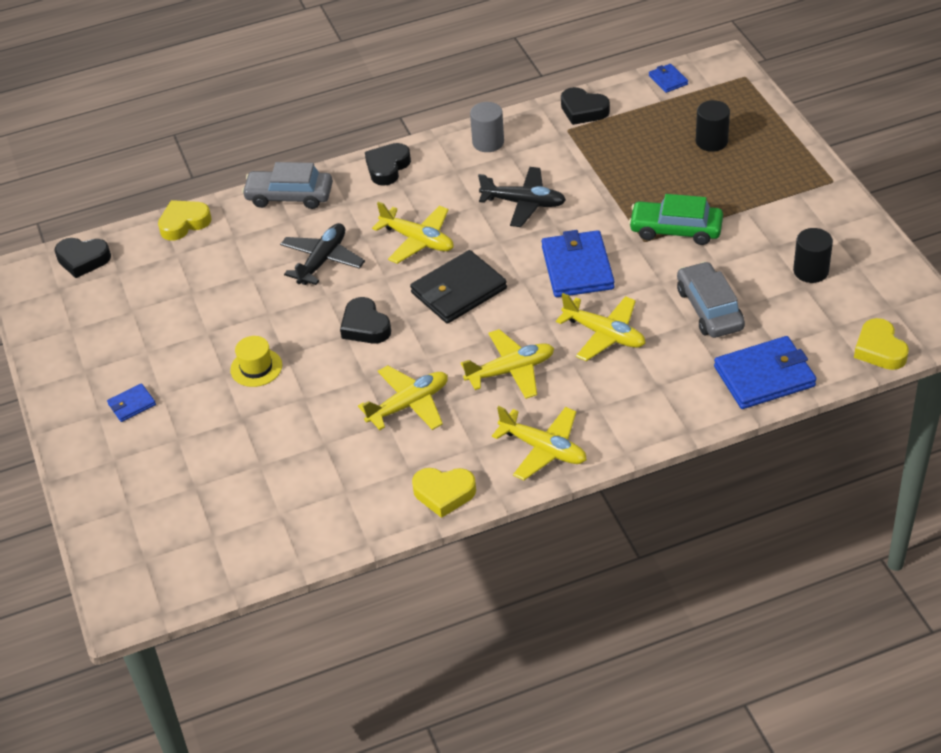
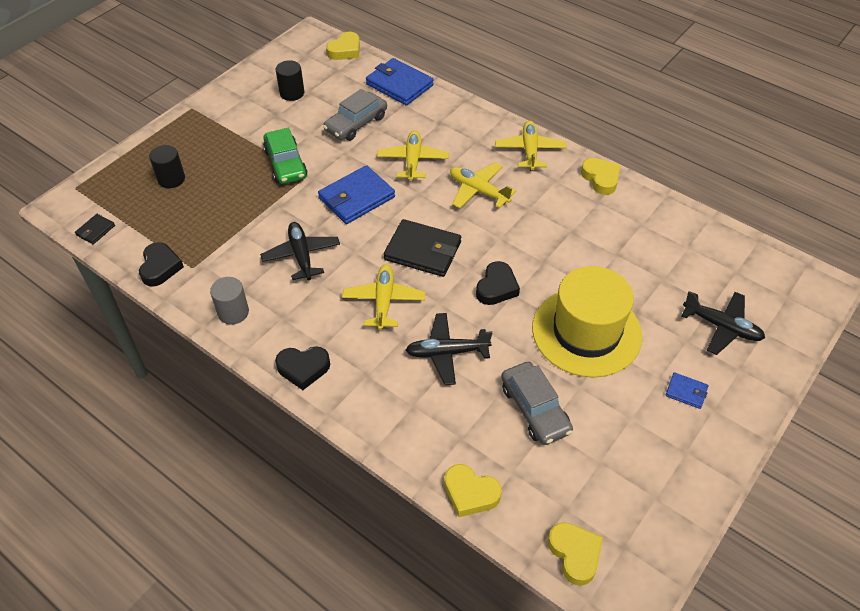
camera: 125 degrees left, 5 degrees up
black heart [55,238,111,278] -> yellow heart [548,522,603,586]
yellow hat [230,336,282,387] -> yellow hat [532,266,642,378], size x2.39
grey car [242,162,333,209] -> grey car moved to [501,362,573,445]
yellow plane [358,365,448,430] -> none
blue wallet [649,64,688,93] -> black wallet [75,214,115,244]
none -> black plane [681,291,765,355]

